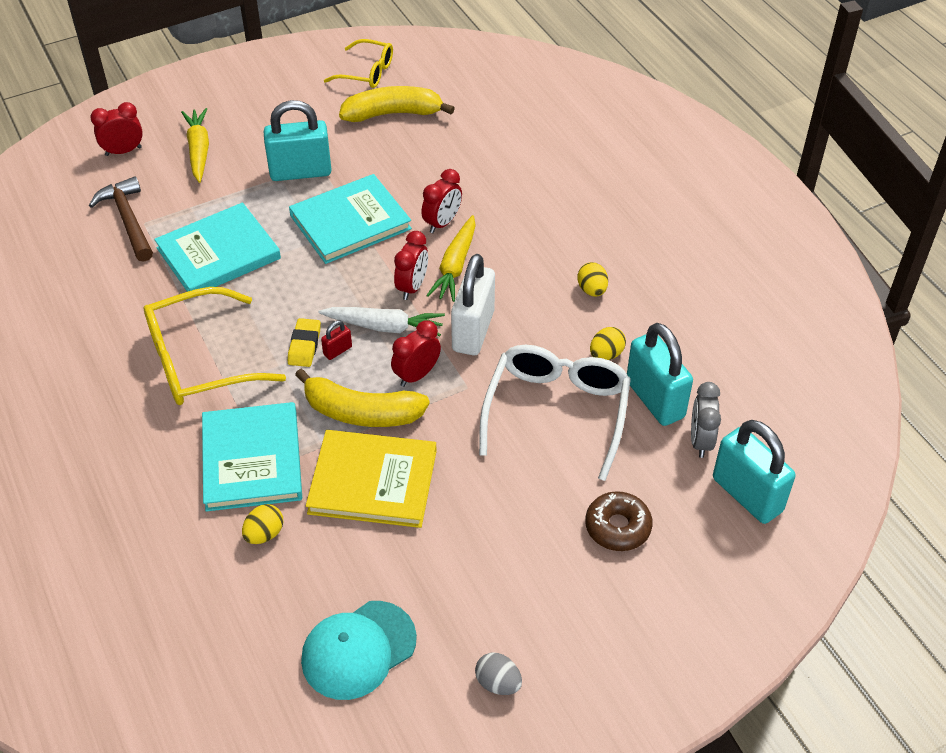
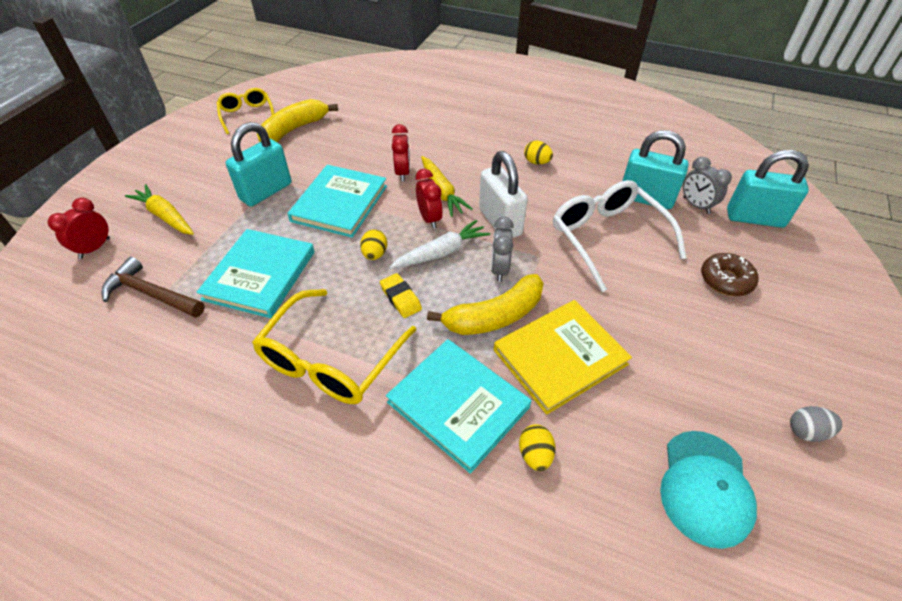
camera: 40 degrees left, 0 degrees up
red padlock [321,321,352,360] -> none
yellow glasses [324,39,393,88] -> yellow glasses turned 90 degrees counterclockwise [217,88,274,134]
red clock [391,320,441,387] -> grey clock [491,217,514,282]
yellow egg [590,327,626,360] -> yellow egg moved to [360,229,387,260]

